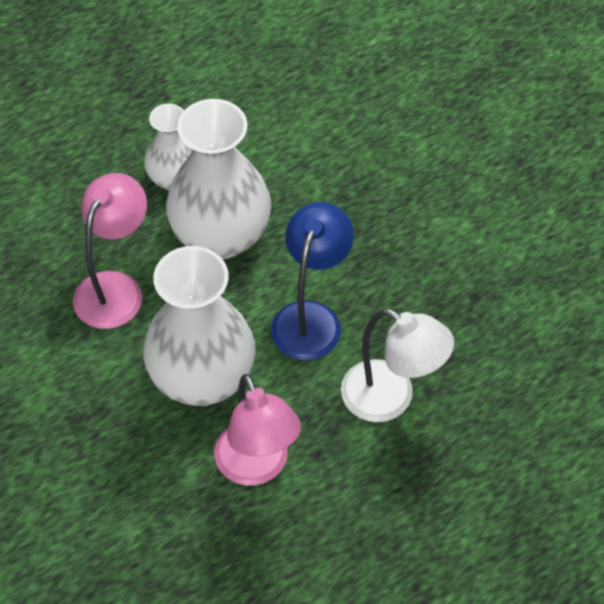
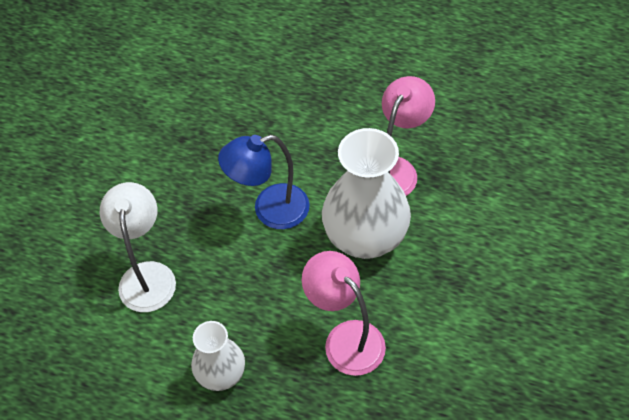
camera: 125 degrees left, 0 degrees up
pink lamp [73,173,147,329] -> pink lamp turned 60 degrees clockwise [302,251,386,376]
white vase [166,99,272,259] -> none
white lamp [341,309,454,422] -> white lamp moved to [100,182,176,312]

